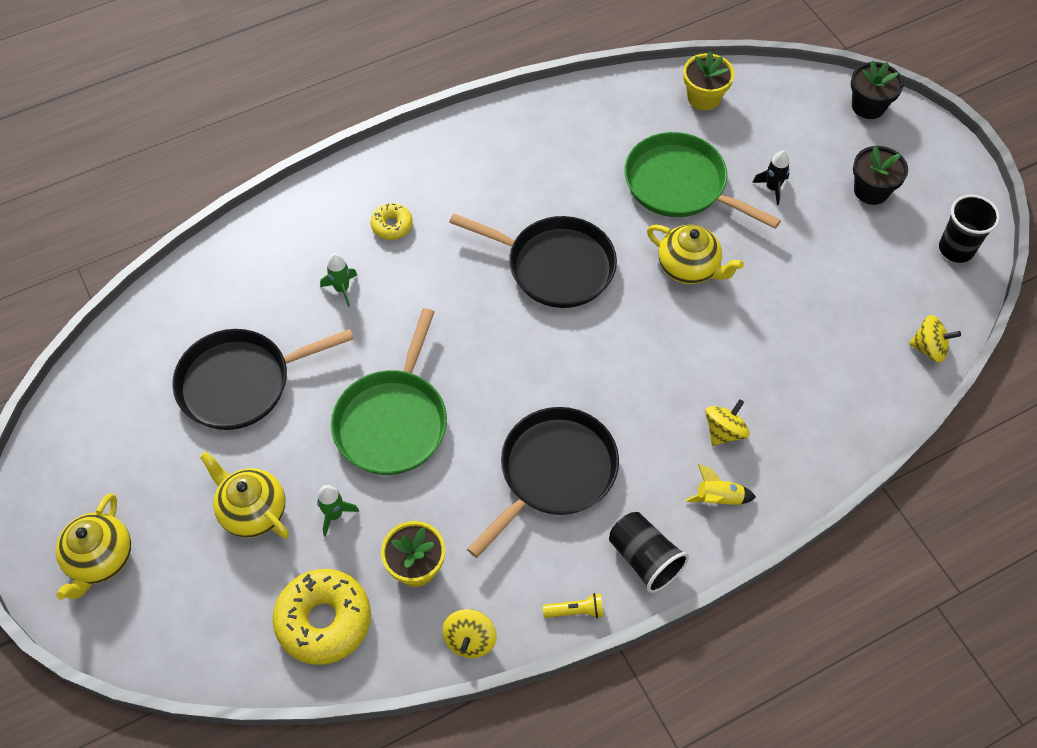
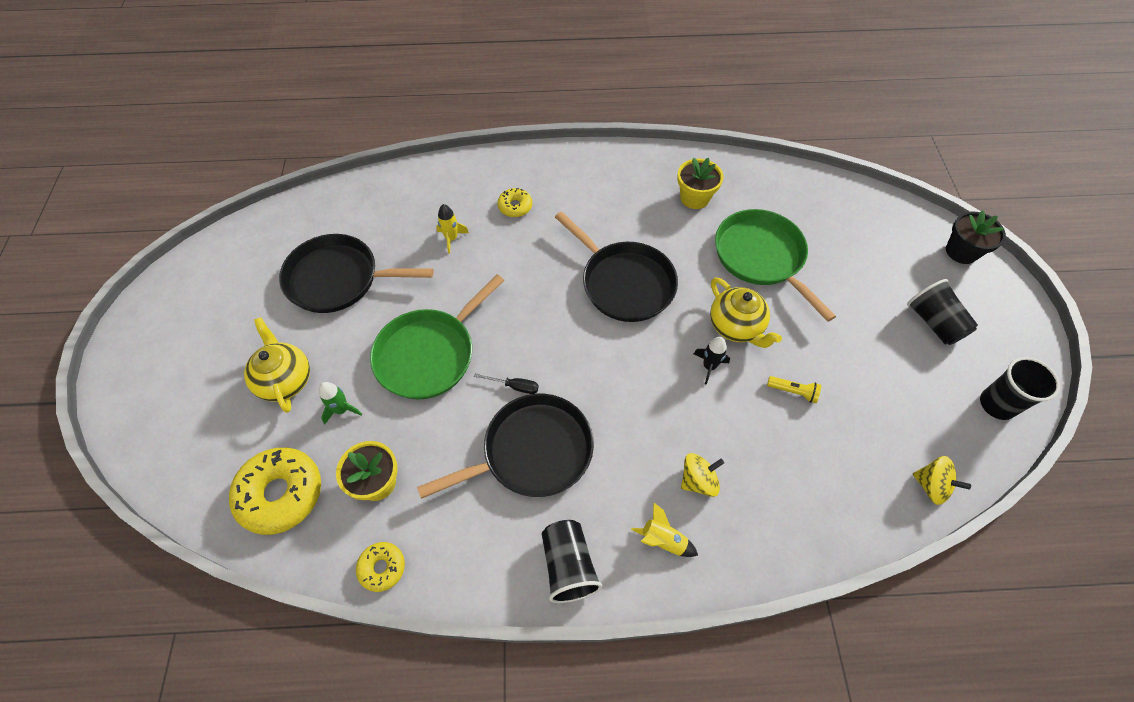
camera: 25 degrees right, 0 degrees up
yellow teapot [56,493,131,600] -> none
green rocket [320,253,357,307] -> yellow rocket [436,204,469,254]
yellow spinning top [442,609,497,658] -> yellow donut [356,542,405,592]
yellow flashlight [543,593,604,618] -> yellow flashlight moved to [767,376,821,403]
yellow flower pot [683,51,735,110] -> yellow flower pot moved to [677,158,724,209]
black rocket [752,151,790,205] -> black rocket moved to [694,337,730,385]
black flower pot [853,146,908,205] -> black cup [907,279,978,345]
none -> black screwdriver [474,373,539,394]

